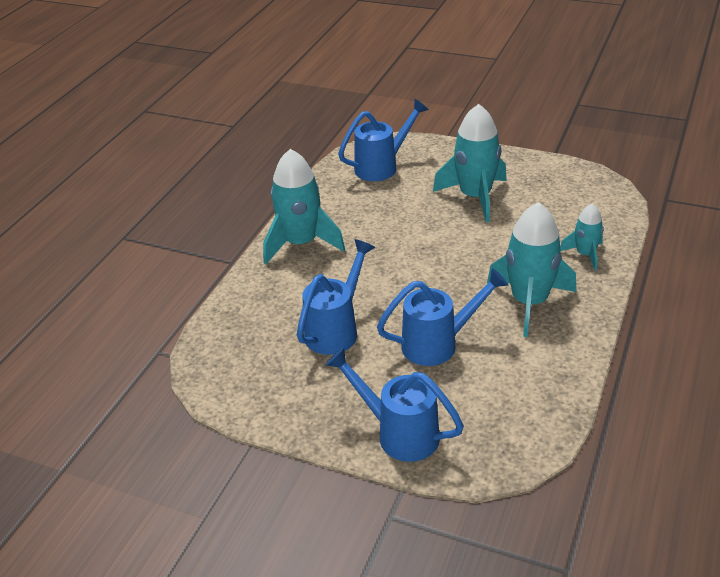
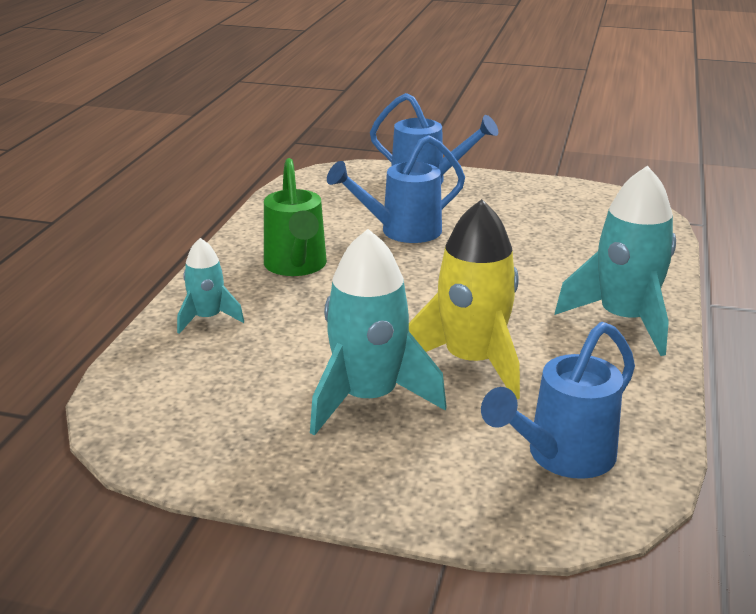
camera: 170 degrees right, 10 degrees down
blue watering can [297,239,375,355] -> none
turquoise rocket [487,202,576,337] -> green watering can [264,158,327,276]
none -> yellow rocket [409,199,520,399]

